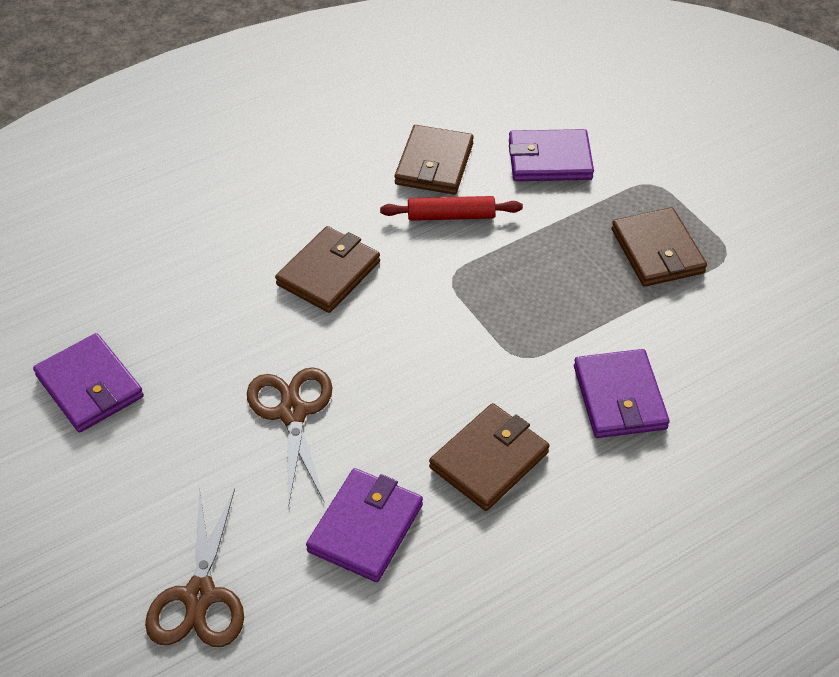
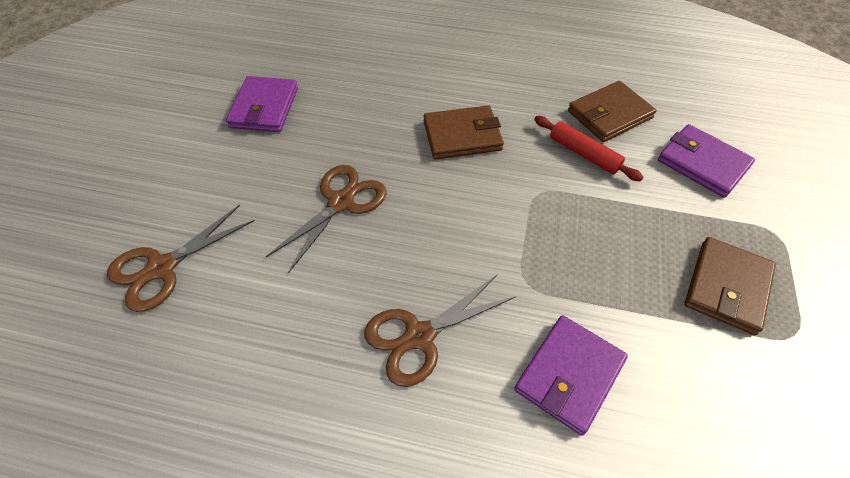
camera: 45 degrees right, 5 degrees up
purple wallet [306,468,423,582] -> none
brown wallet [429,403,550,511] -> brown scissors [364,274,517,387]

